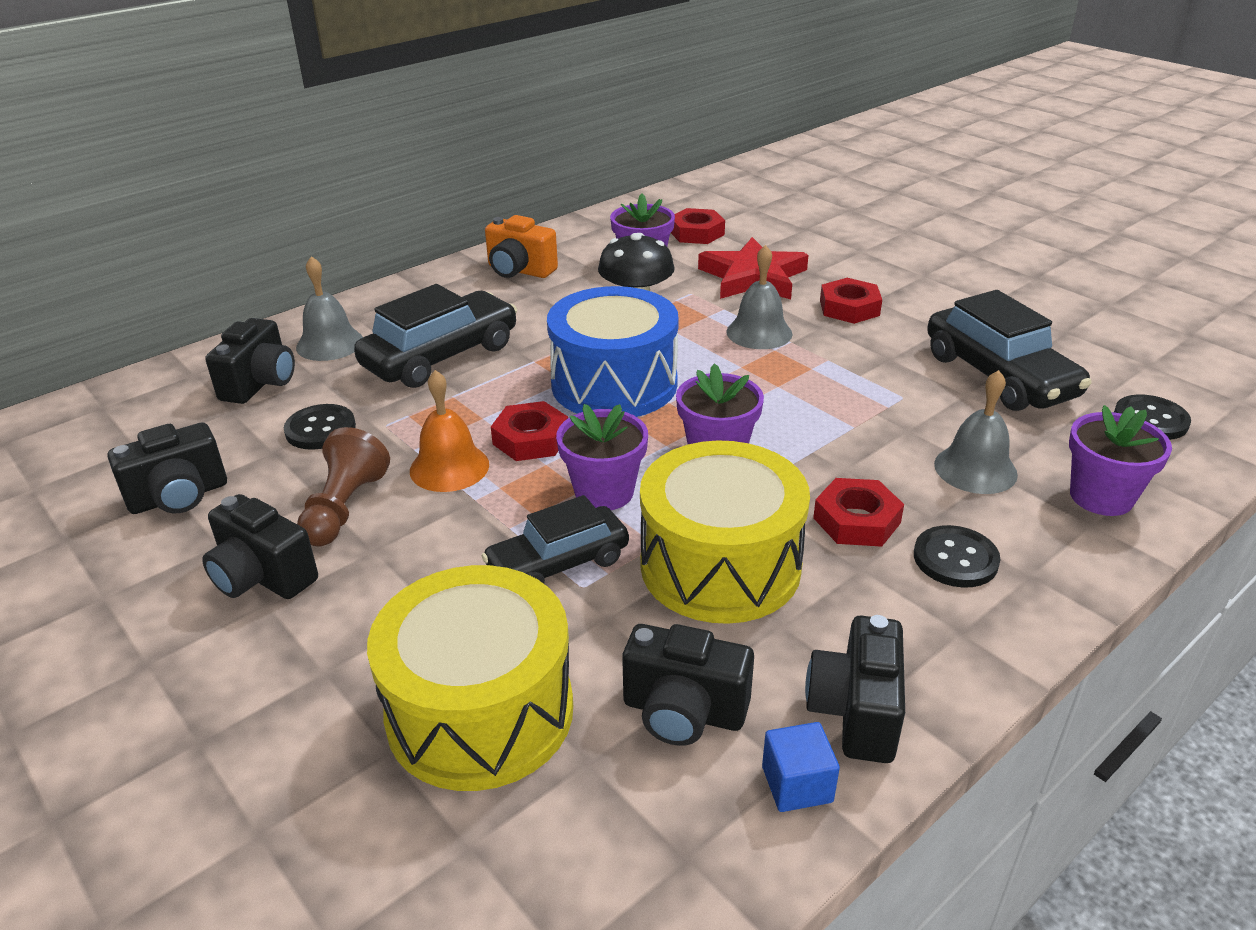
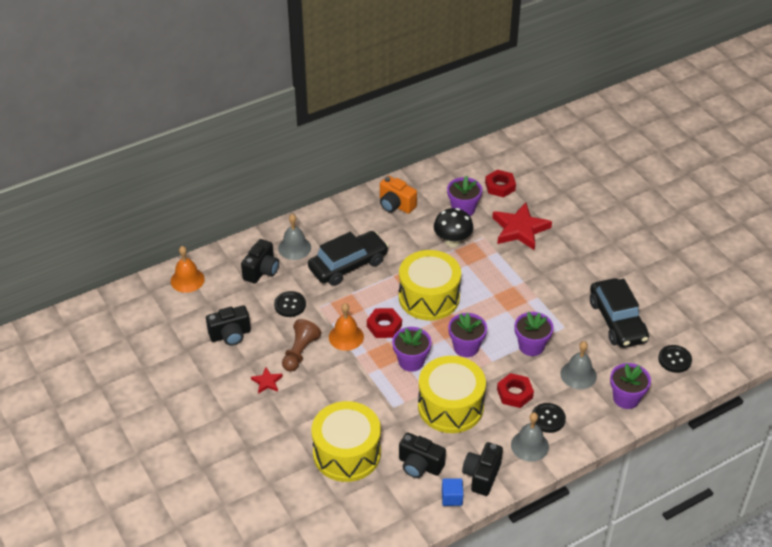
camera: 10 degrees right, 10 degrees up
black camera [202,494,318,599] -> red star [251,367,283,394]
black car [482,495,629,584] -> none
blue drum [547,286,679,417] -> yellow drum [399,250,461,321]
grey bell [726,245,793,349] -> grey bell moved to [511,412,549,462]
red nut [820,278,882,324] -> none
none -> orange bell [171,246,205,293]
none -> purple flower pot [515,312,554,356]

